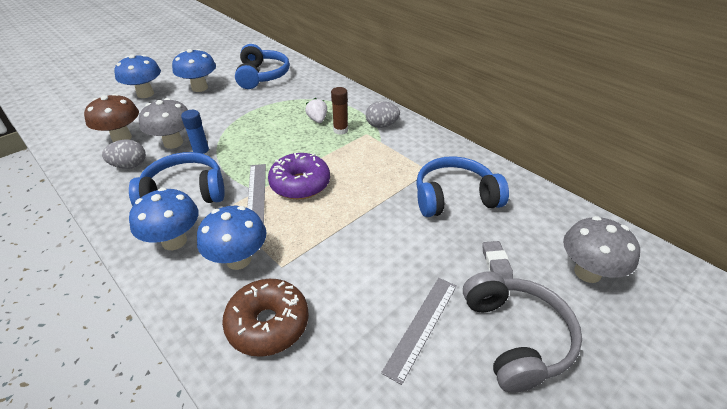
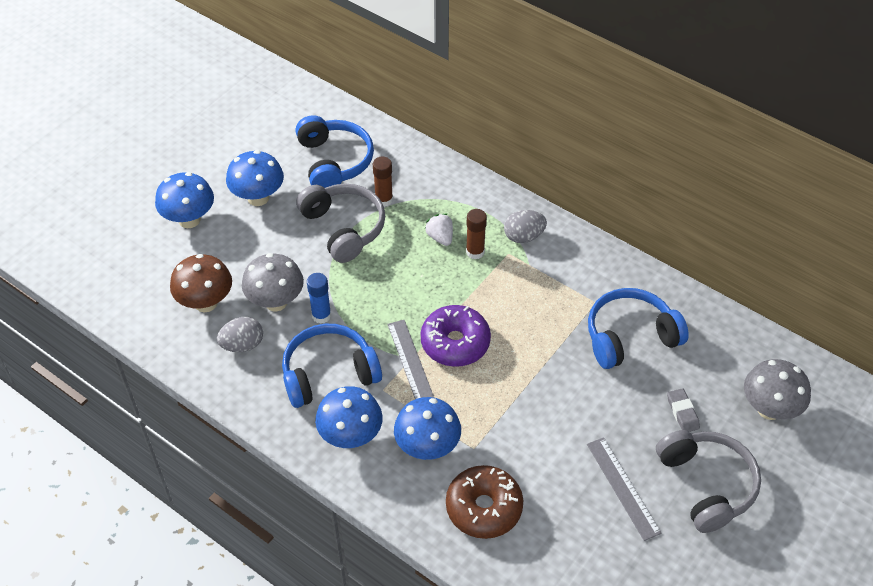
camera: 10 degrees left, 10 degrees up
grey ruler [381,278,457,385] -> grey ruler turned 45 degrees counterclockwise [587,437,662,541]
none -> grey headphones [296,184,385,263]
none -> brown glue stick [373,156,393,207]

